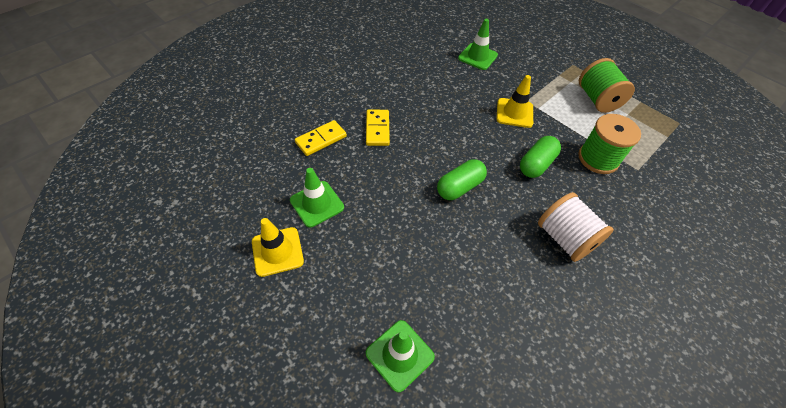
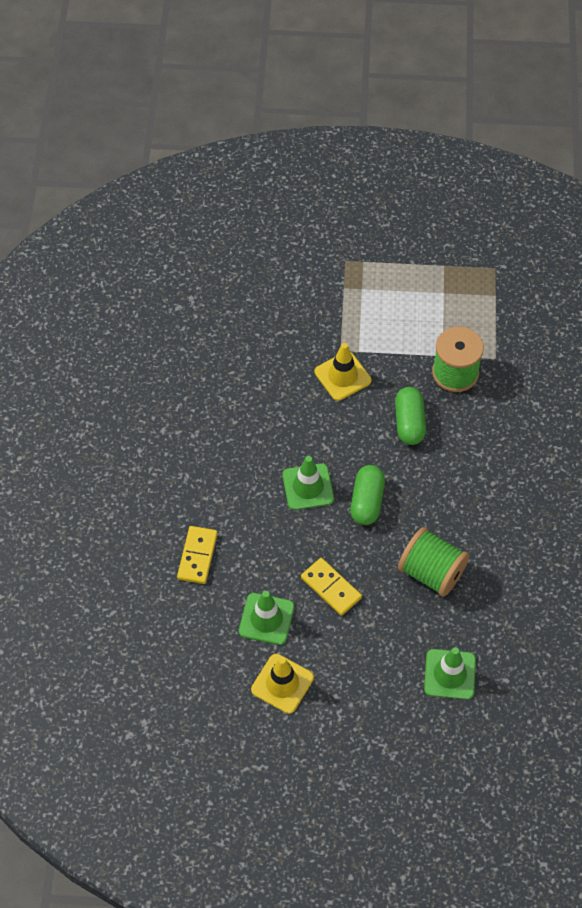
camera: 40 degrees left, 5 degrees up
yellow domino [366,110,390,146] -> yellow domino moved to [301,558,362,616]
green traffic cone [458,19,498,70] -> green traffic cone moved to [282,456,334,510]
white spool [538,192,614,262] -> none
green spool [579,58,635,113] -> green spool moved to [398,527,469,597]

